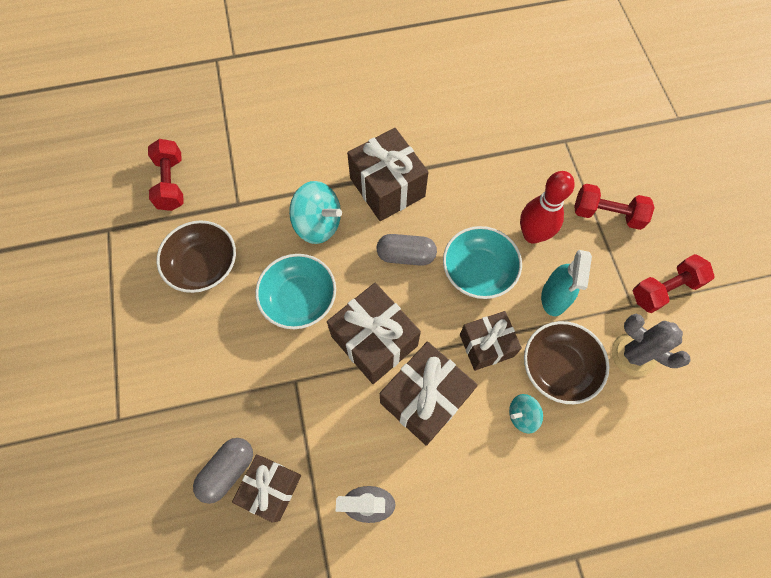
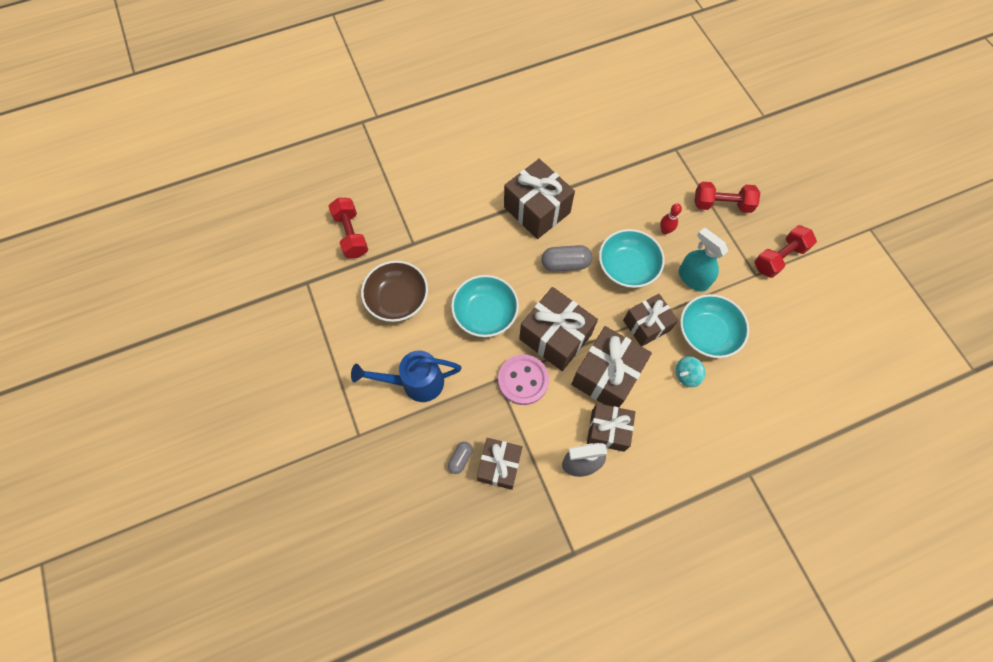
camera: 10 degrees left, 0 degrees up
grey capsule [193,438,253,504] -> grey capsule [448,442,473,474], size x0.60
turquoise spinning top [289,181,342,244] -> none
red bowling pin [520,171,575,244] -> red bowling pin [660,204,682,234], size x0.51
brown bowl [524,321,609,404] -> turquoise bowl [680,294,749,358]
turquoise spray bottle [541,250,592,316] -> turquoise spray bottle turned 135 degrees clockwise [679,227,728,292]
grey cactus [612,314,691,377] -> none
none -> blue watering can [351,351,461,402]
none -> pink button [498,354,549,405]
none -> brown gift [587,403,635,452]

